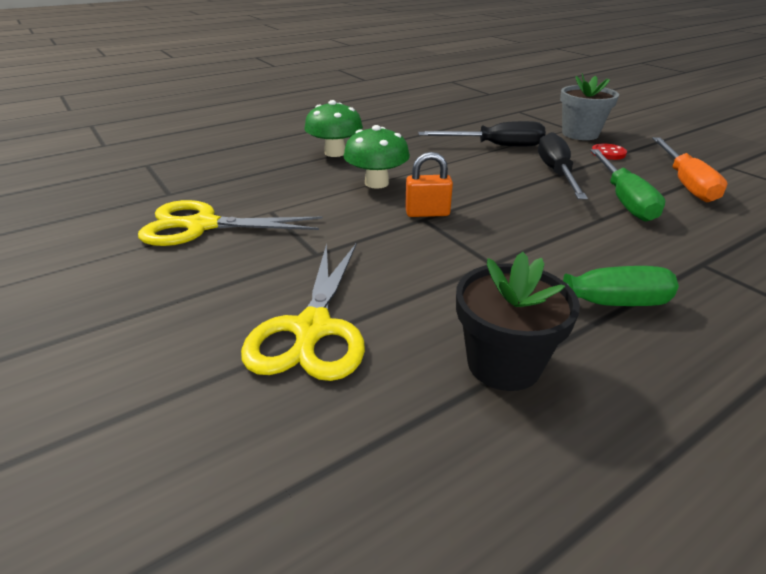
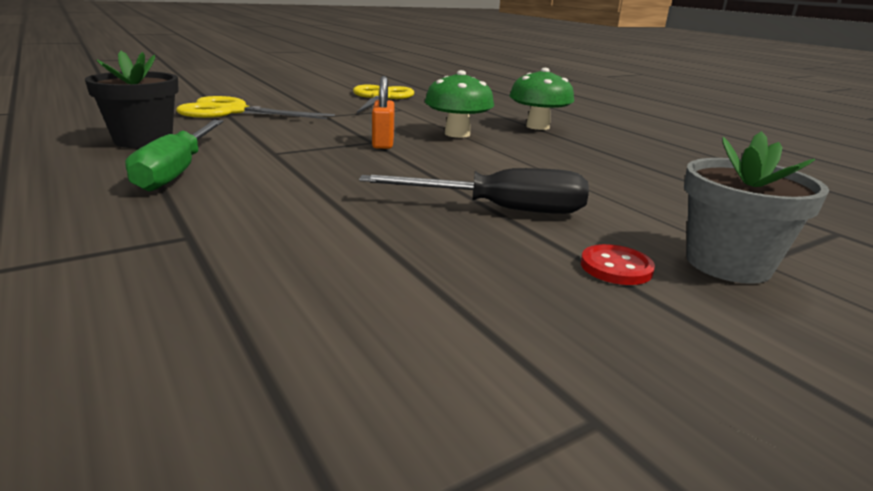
camera: 90 degrees right, 10 degrees down
black screwdriver [418,121,546,147] -> none
green screwdriver [590,149,666,222] -> none
orange screwdriver [652,137,727,202] -> none

